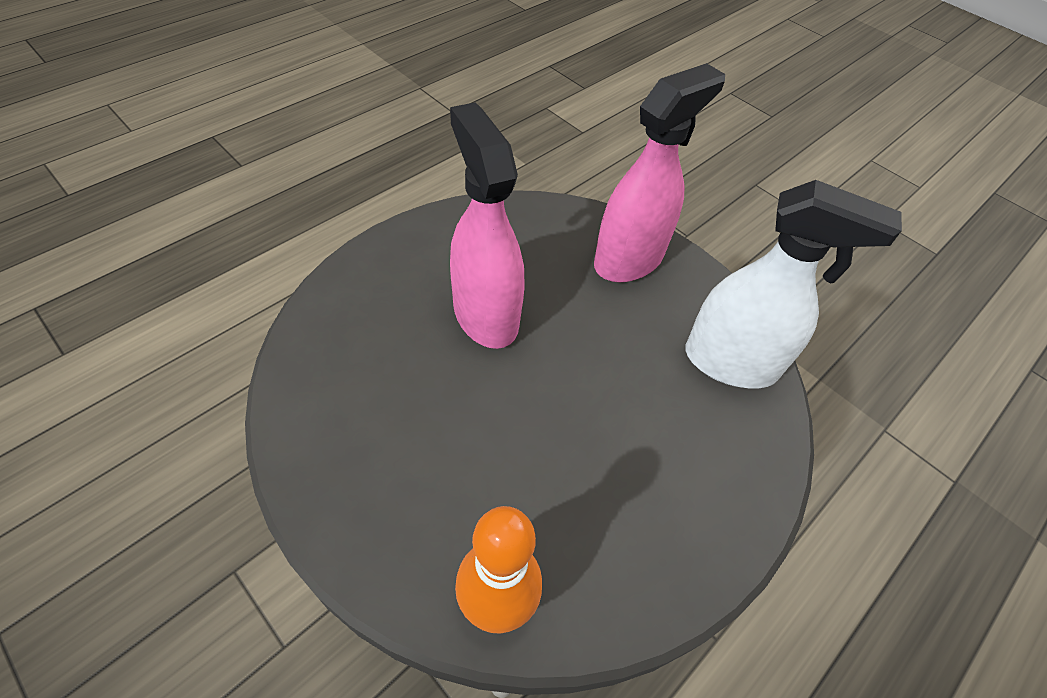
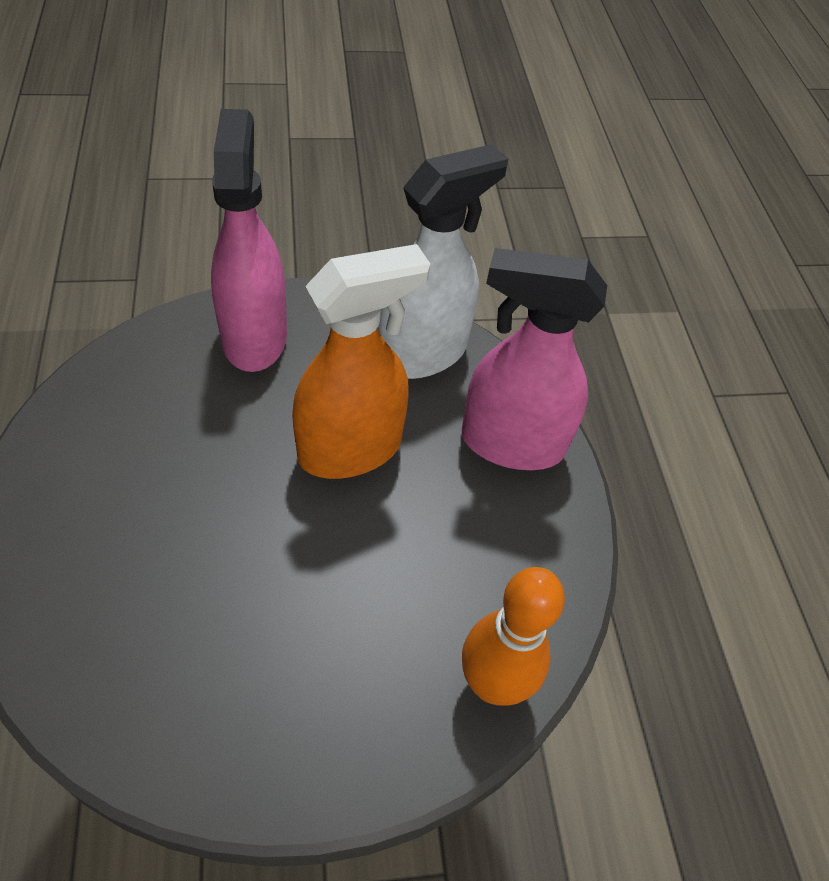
camera: 55 degrees left, 0 degrees up
pink spray bottle [450,102,524,349] -> pink spray bottle moved to [462,248,607,470]
none -> orange spray bottle [292,244,430,479]

